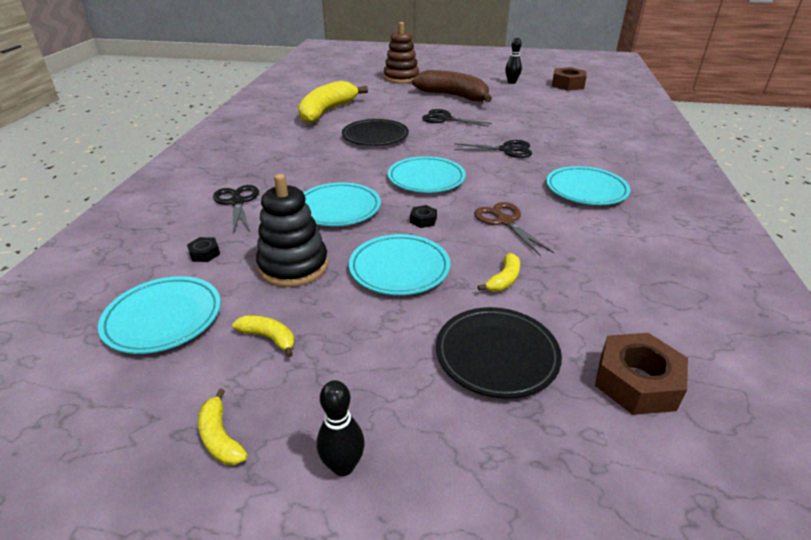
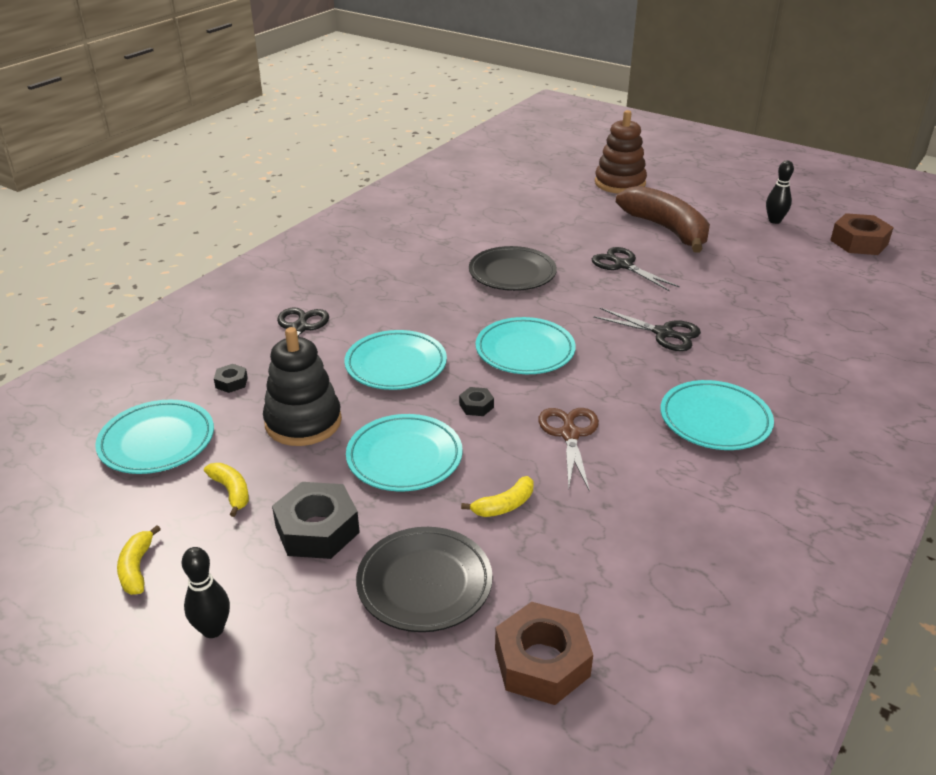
camera: 25 degrees right, 0 degrees up
yellow banana [298,81,368,124] -> none
none -> black nut [272,482,360,559]

